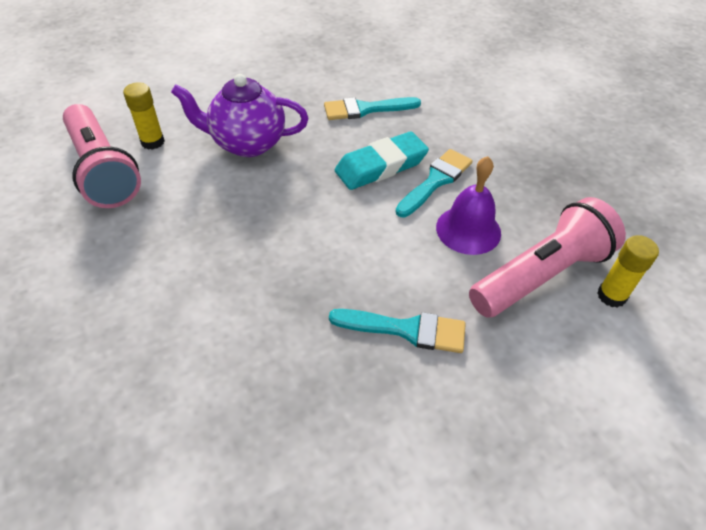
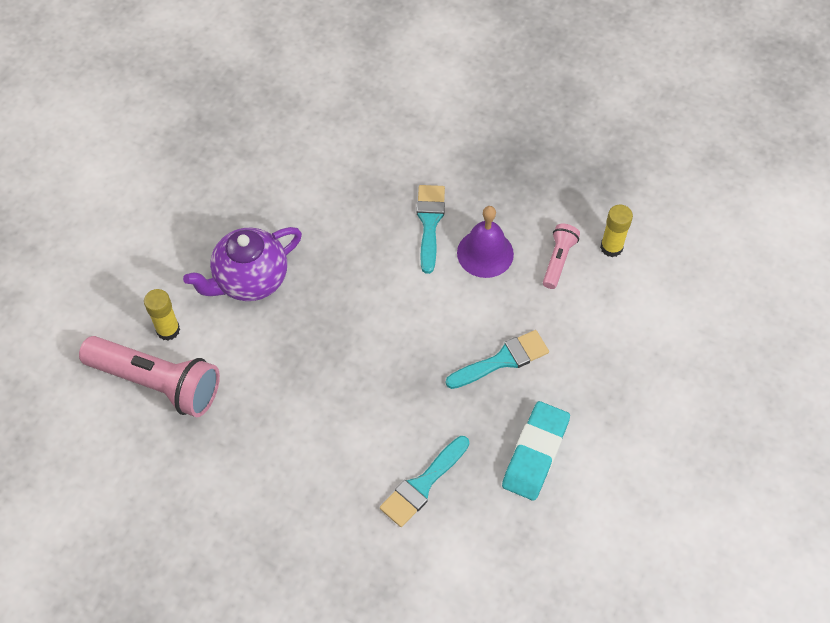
camera: 35 degrees left, 10 degrees up
turquoise brush [324,97,421,120] -> turquoise brush moved to [380,436,469,527]
turquoise eraser [335,131,429,190] -> turquoise eraser moved to [502,401,570,501]
pink flashlight [469,197,626,318] -> pink flashlight [543,224,580,289], size x0.50

